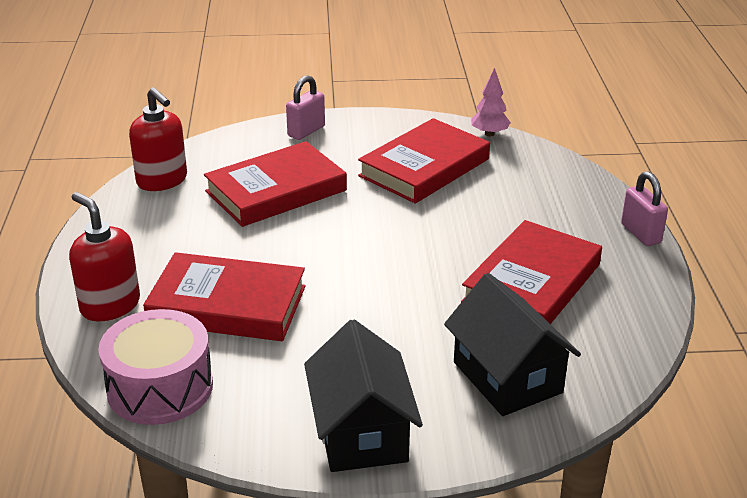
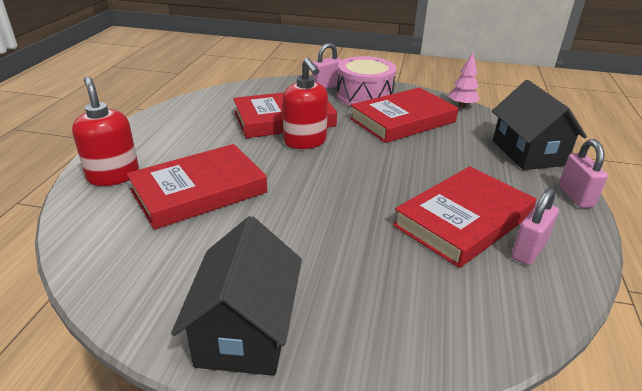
camera: 15 degrees right, 0 degrees up
pink drum [98,309,213,425] -> pink drum moved to [337,56,396,107]
red soap dispenser [129,87,187,191] -> red soap dispenser moved to [283,58,328,149]
red book [143,252,306,341] -> red book turned 60 degrees counterclockwise [126,144,267,230]
black house [444,273,581,416] -> black house moved to [492,80,587,170]
none -> pink padlock [511,188,559,265]

